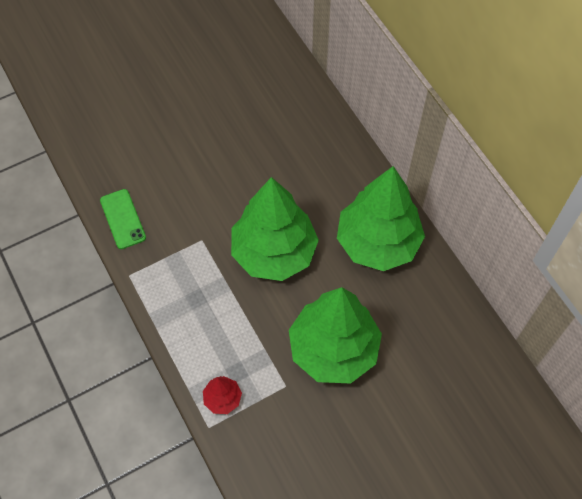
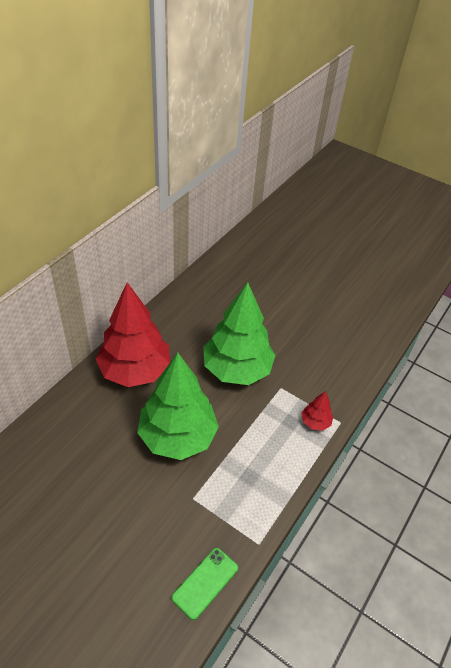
camera: 120 degrees left, 15 degrees down
green tree [337,166,425,271] -> red tree [96,282,170,387]

